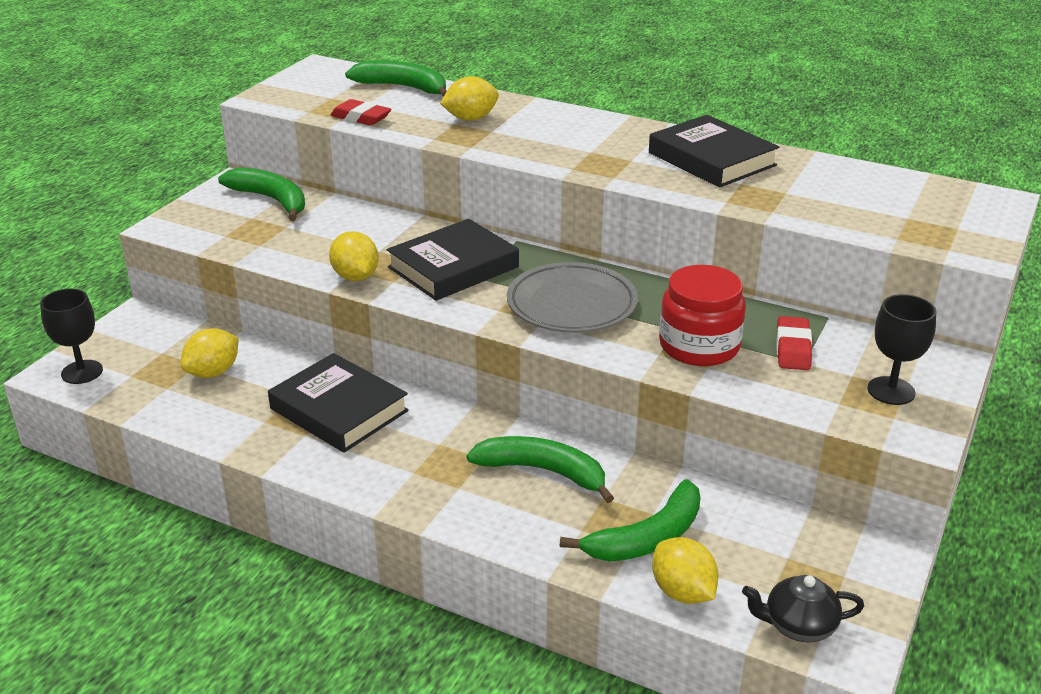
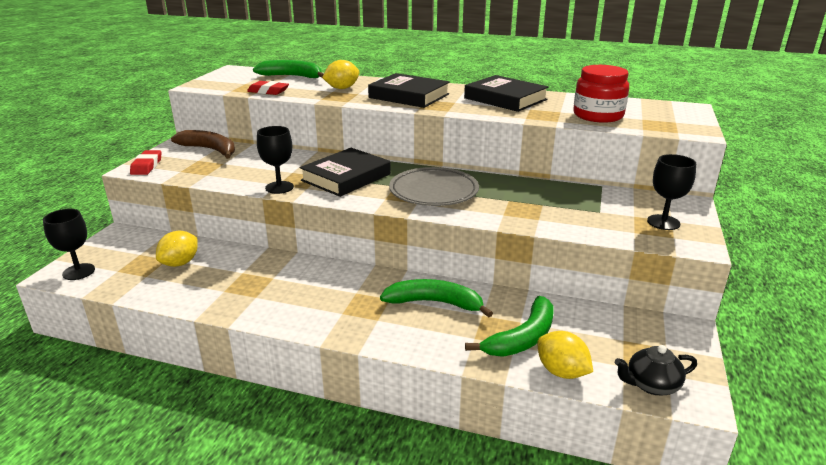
camera: 10 degrees left, 5 degrees down
green banana [218,167,305,221] -> brown banana [171,130,235,159]
black book [268,353,409,453] -> black book moved to [368,73,450,108]
yellow lemon [329,231,379,281] -> black goblet [257,126,294,194]
red jar [659,265,746,366] -> red jar moved to [573,65,629,123]
red eraser [776,316,812,370] -> red eraser moved to [130,150,161,175]

